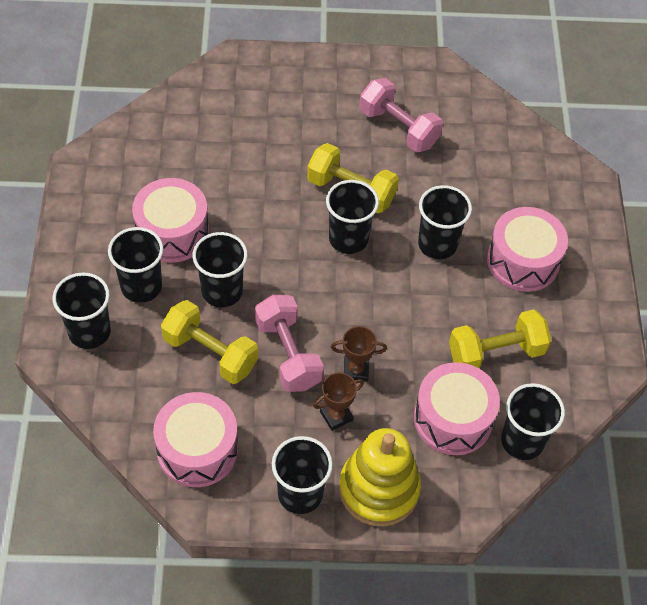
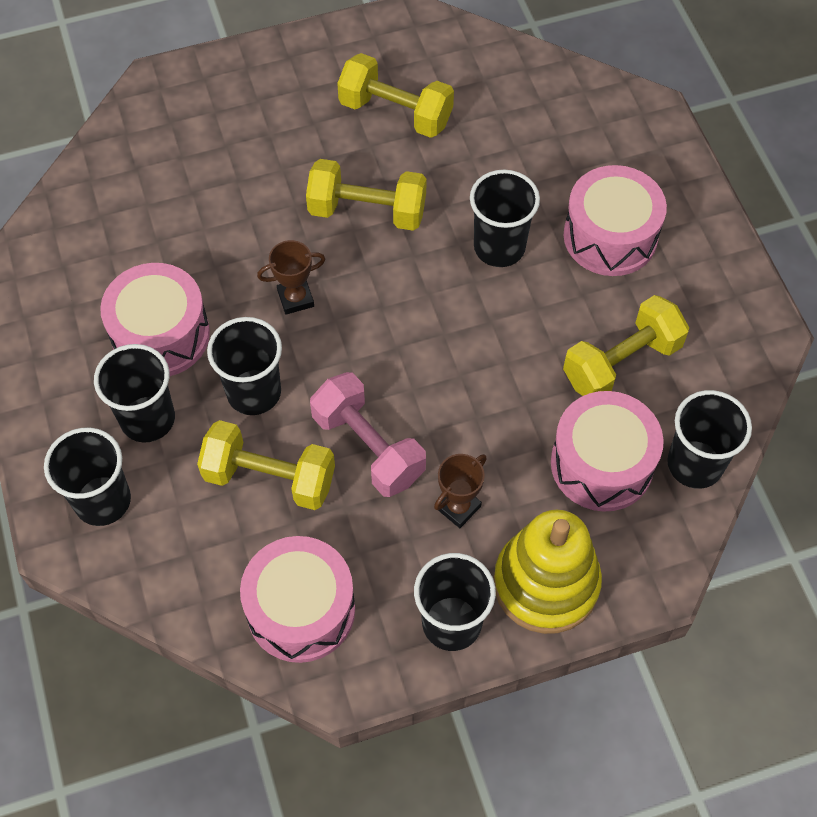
camera: 15 degrees left, 5 degrees up
black cup [326,180,379,254] -> none
brown trophy [331,326,387,381] -> brown trophy moved to [257,240,326,314]
pink dumbbell [359,78,443,152] -> yellow dumbbell [337,53,454,138]

